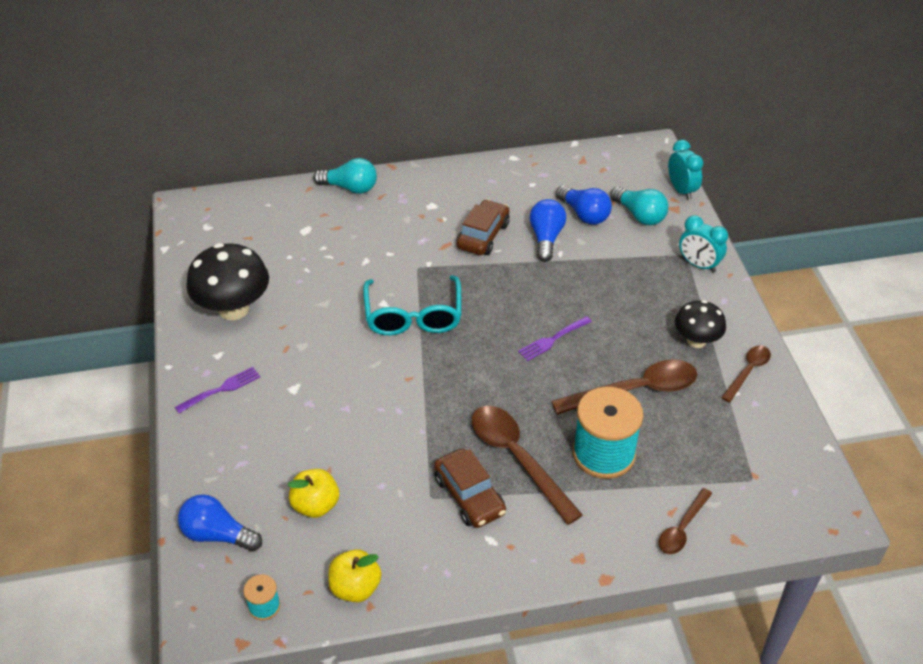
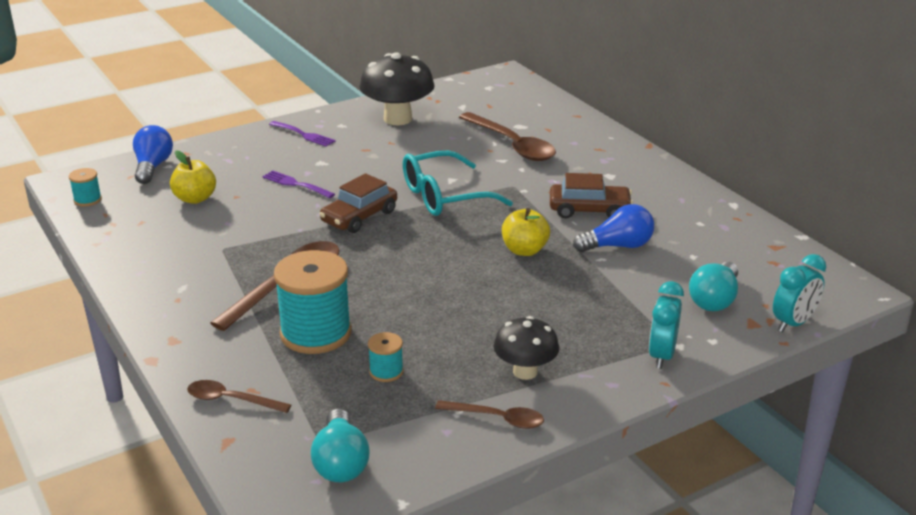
camera: 70 degrees right, 15 degrees down
turquoise light bulb [313,158,377,194] -> turquoise light bulb moved to [311,408,369,482]
yellow apple [328,549,382,602] -> yellow apple moved to [502,208,550,256]
brown car [434,449,506,528] -> brown car moved to [319,173,397,233]
purple fork [518,316,592,361] -> purple fork moved to [262,170,335,198]
brown spoon [551,359,697,415] -> brown spoon moved to [459,112,556,161]
blue light bulb [556,185,612,225] -> none
none -> turquoise spool [368,332,404,382]

